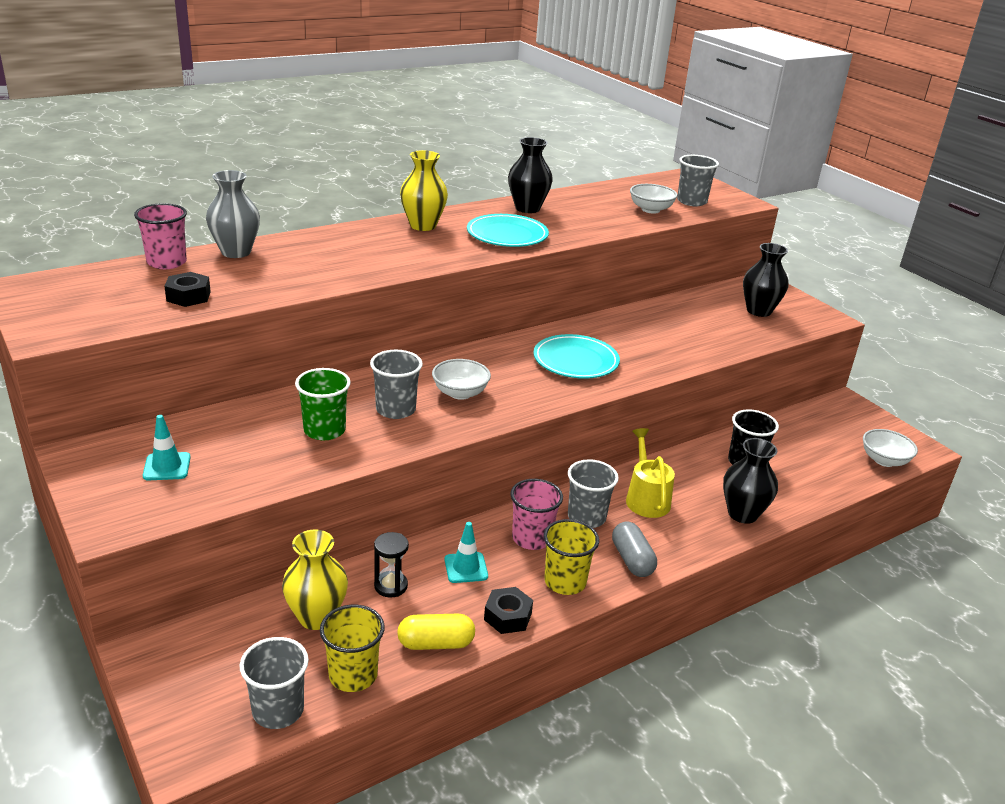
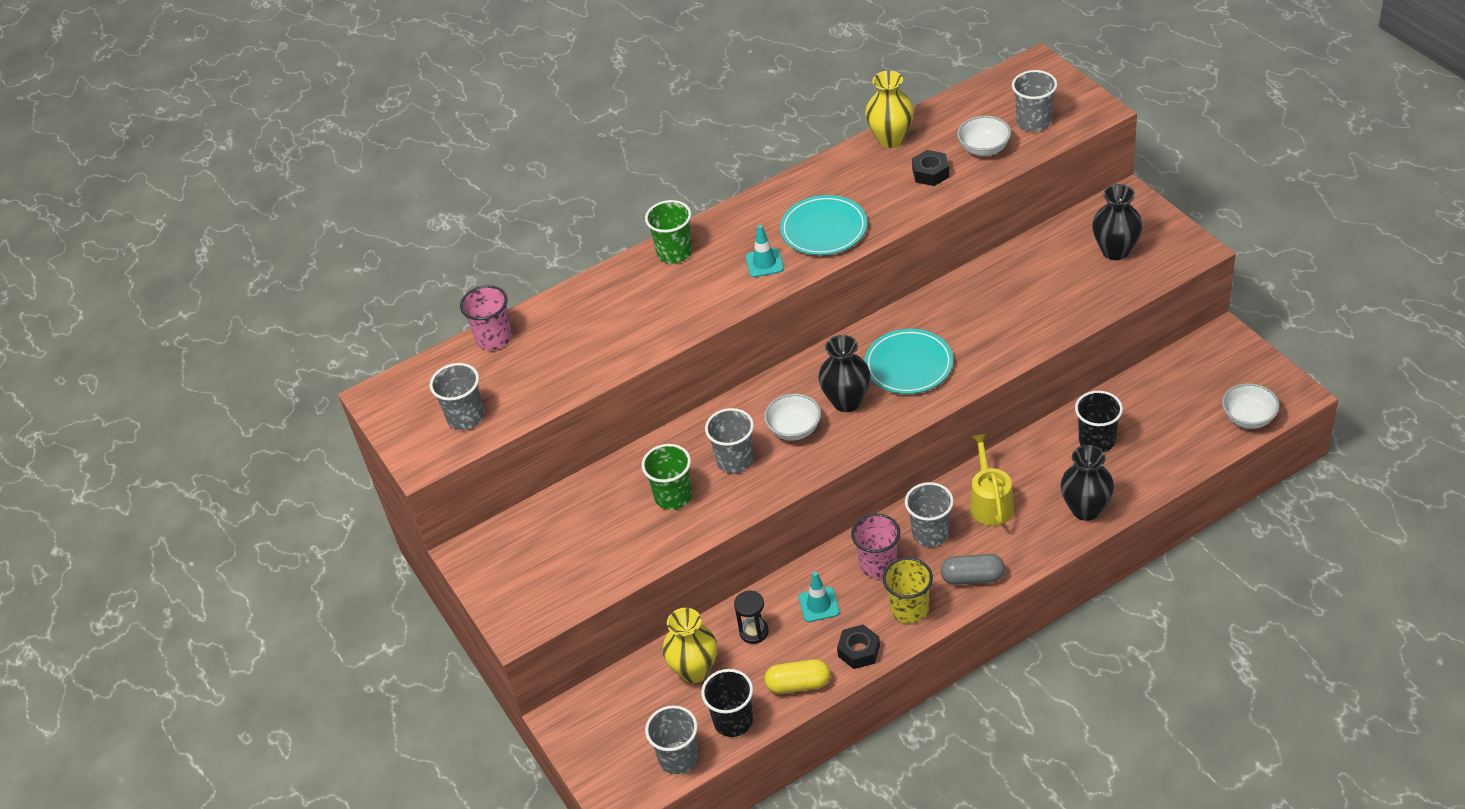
camera: 10 degrees right, 15 degrees up
turquoise traffic cone [143,415,191,480] -> turquoise traffic cone moved to [746,225,784,277]
black nut [164,272,211,307] -> black nut moved to [912,150,949,186]
grey vase [206,170,260,258] -> none
yellow cup [320,605,385,692] -> black cup [701,669,753,737]
yellow vase [400,150,448,231] -> yellow vase moved to [865,71,914,148]
black vase [508,137,553,213] -> black vase moved to [818,335,871,412]
grey capsule [612,522,657,577] -> grey capsule turned 75 degrees counterclockwise [941,554,1005,585]
none -> grey cup [430,363,485,430]
none -> green cup [645,200,692,263]

